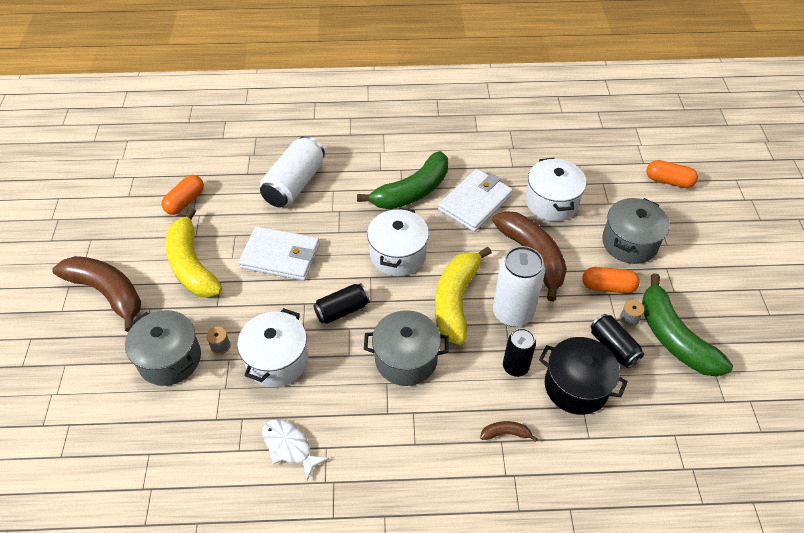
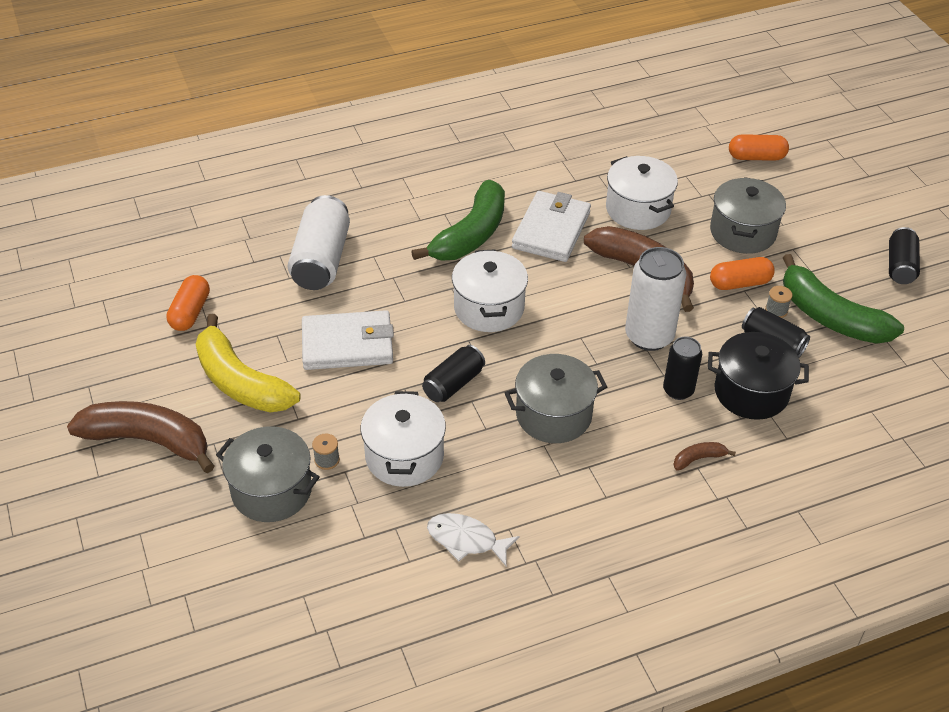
camera: 20 degrees left, 5 degrees down
yellow banana [435,247,492,345] -> none
none -> black can [889,227,920,284]

